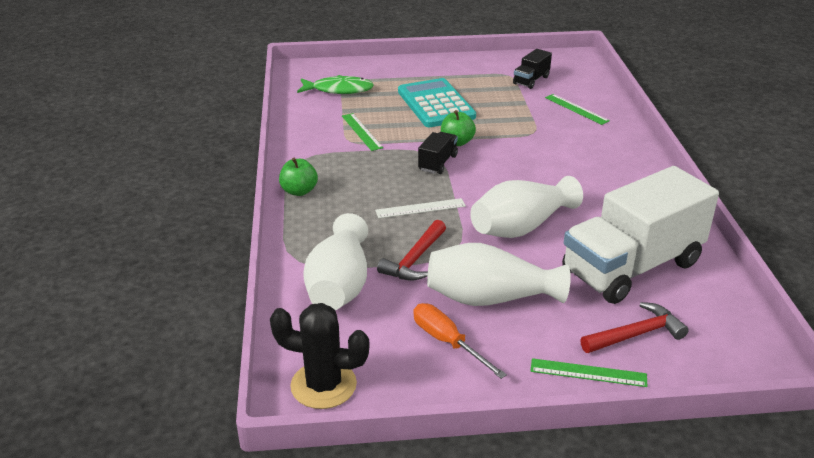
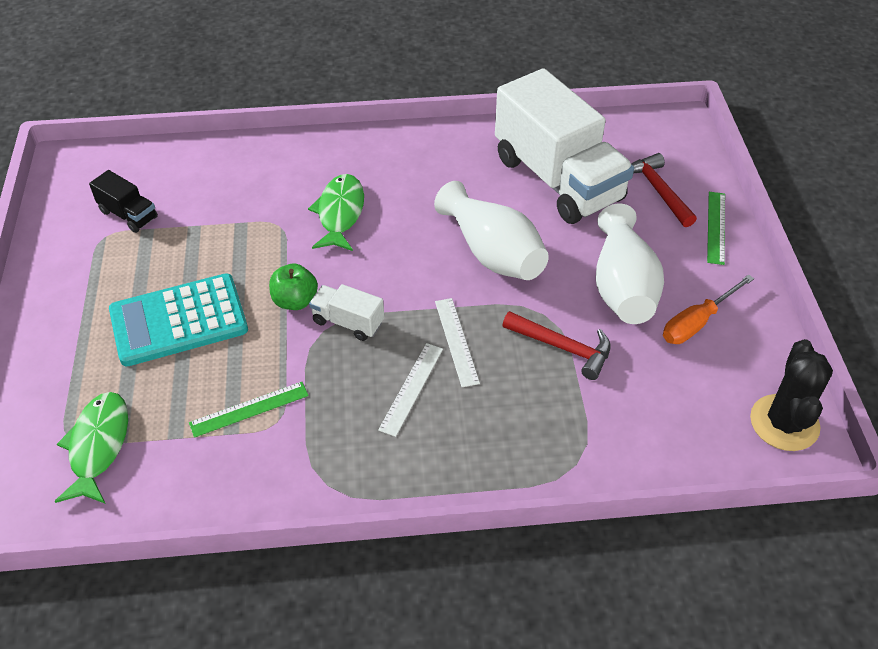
camera: 90 degrees left, 15 degrees up
green apple [279,158,318,196] -> none
white vase [303,213,368,310] -> none
black truck [418,132,458,174] -> white truck [309,284,384,341]
green ruler [545,94,610,125] -> none
none -> green fish [308,174,364,251]
none -> white ruler [378,343,443,437]

